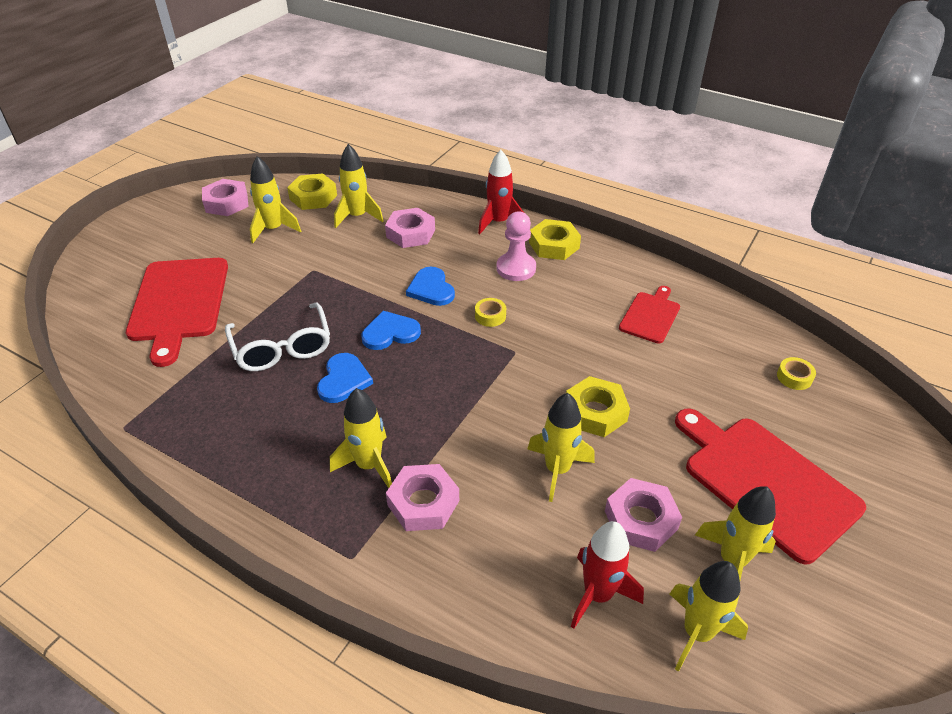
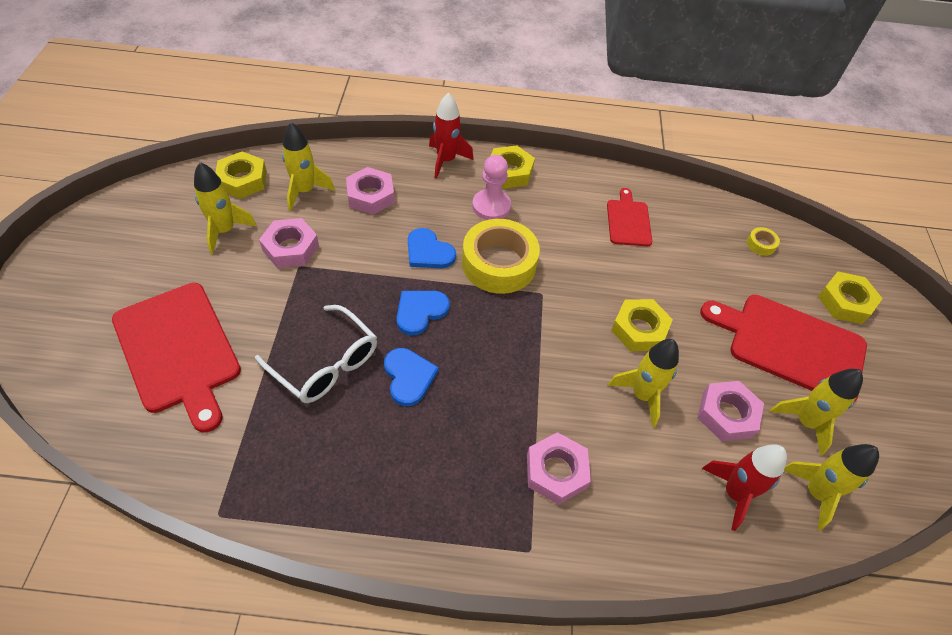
camera: 30 degrees left, 10 degrees up
pink nut [202,179,249,216] -> pink nut moved to [259,218,319,268]
yellow rocket [330,388,392,488] -> none
yellow tape [475,298,506,327] -> yellow tape [462,219,540,294], size x2.47
none -> yellow nut [818,272,883,324]

